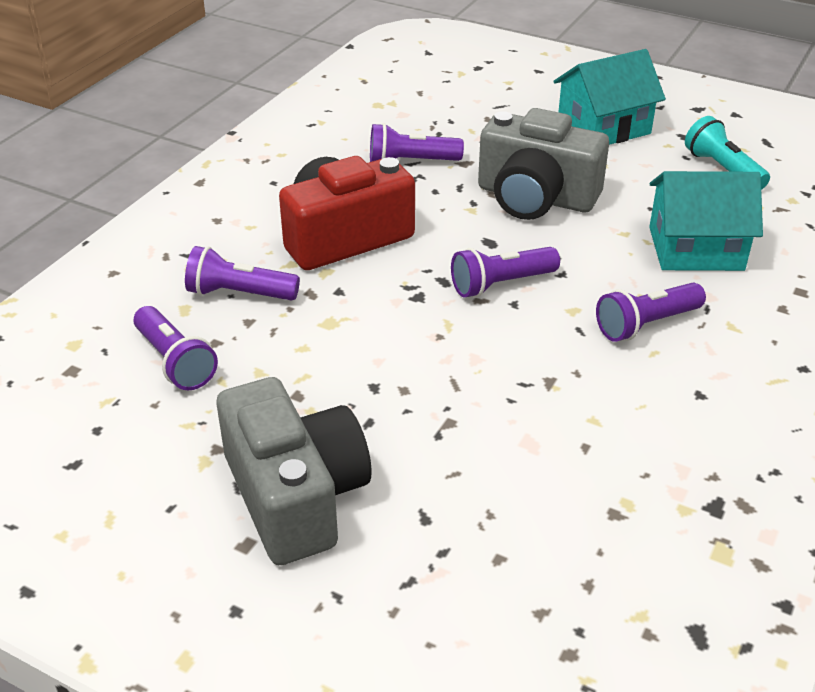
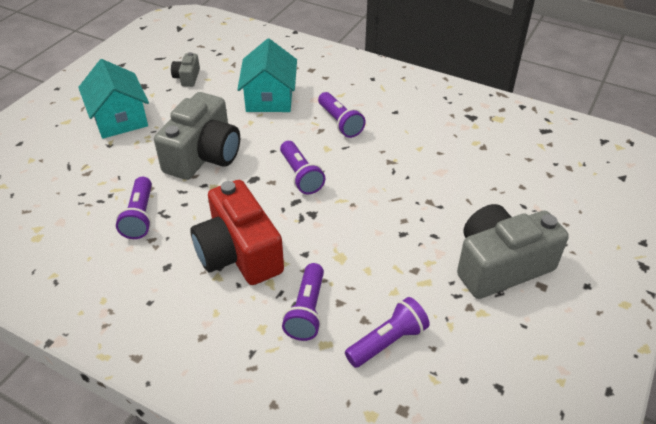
camera: 90 degrees left, 5 degrees up
turquoise flashlight [685,116,770,190] -> grey camera [171,52,200,87]

